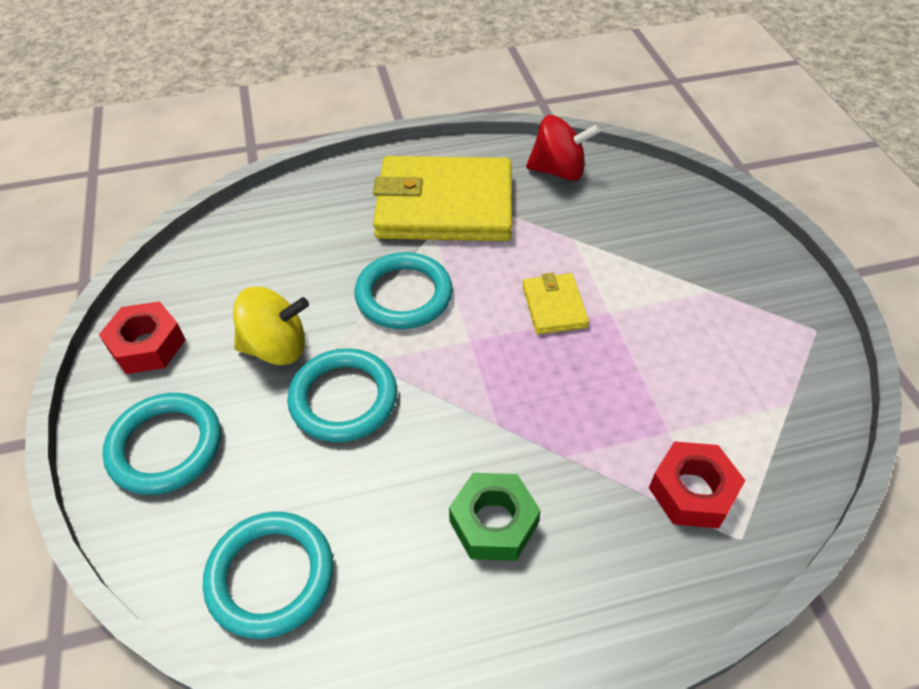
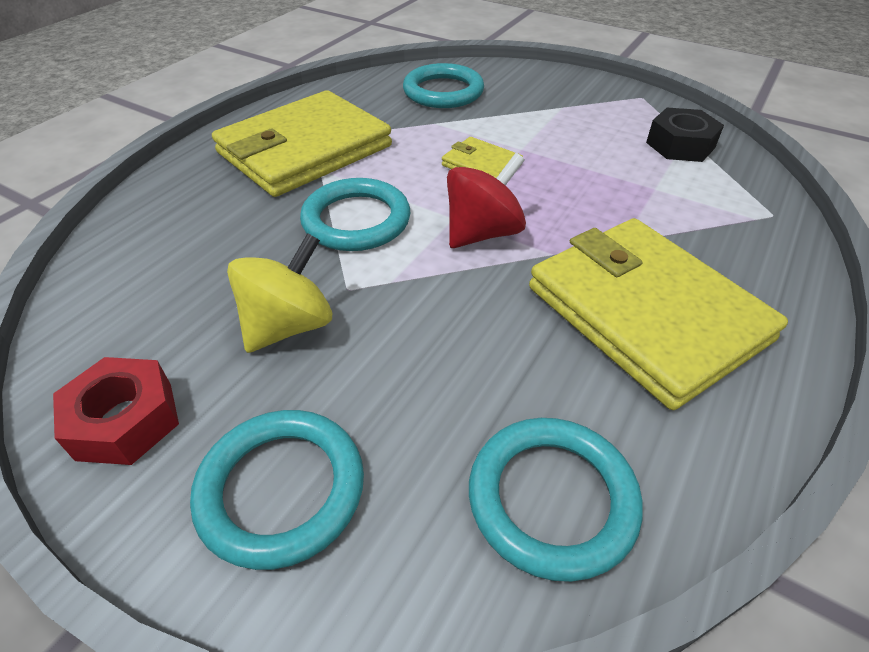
camera: 45 degrees left, 5 degrees down
turquoise ring [287,348,397,442] -> turquoise ring moved to [403,63,484,108]
green nut [449,473,541,561] -> yellow wallet [529,218,788,410]
red spinning top [526,115,600,181] -> red spinning top moved to [447,153,526,248]
red nut [649,441,746,528] -> none
none -> black nut [646,108,724,162]

